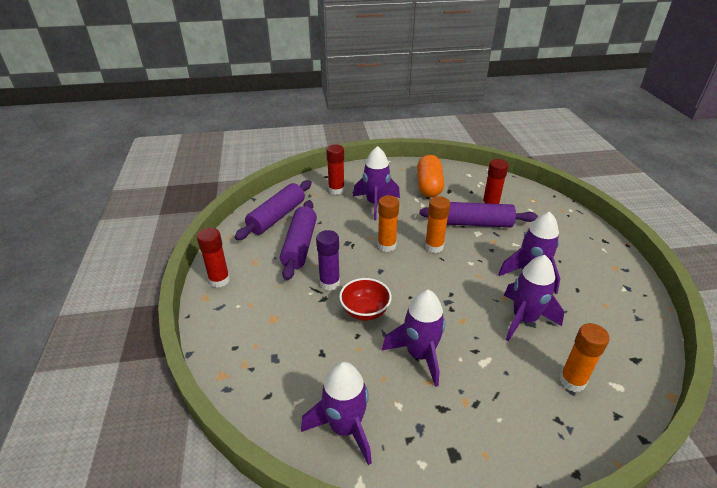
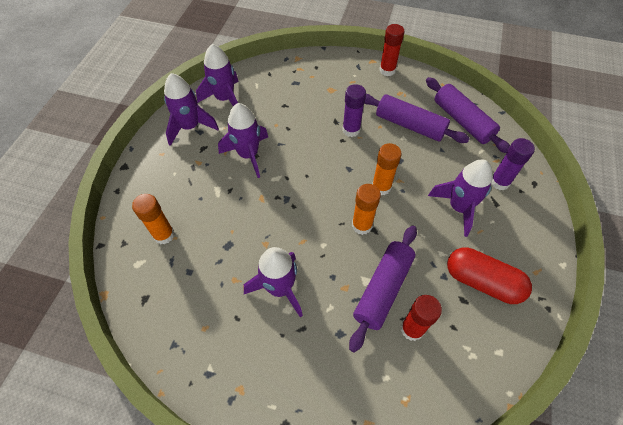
camera: 115 degrees right, 20 degrees up
red glue stick [326,144,345,195] -> purple glue stick [491,138,535,190]
red bowl [339,278,392,321] -> none
orange capsule [417,155,444,197] -> red capsule [447,247,532,304]
purple rocket [504,255,564,342] -> purple rocket moved to [164,73,219,146]

